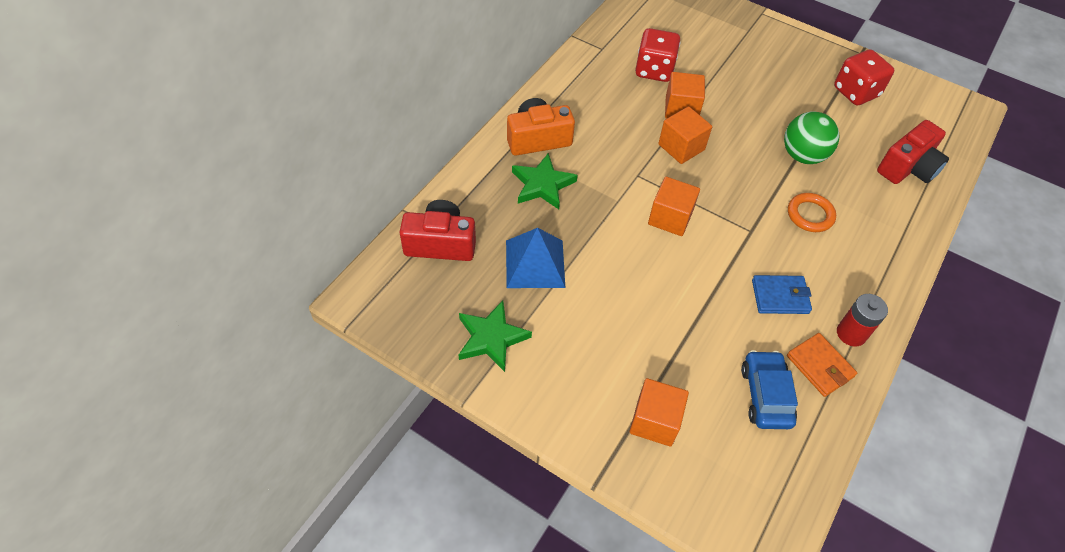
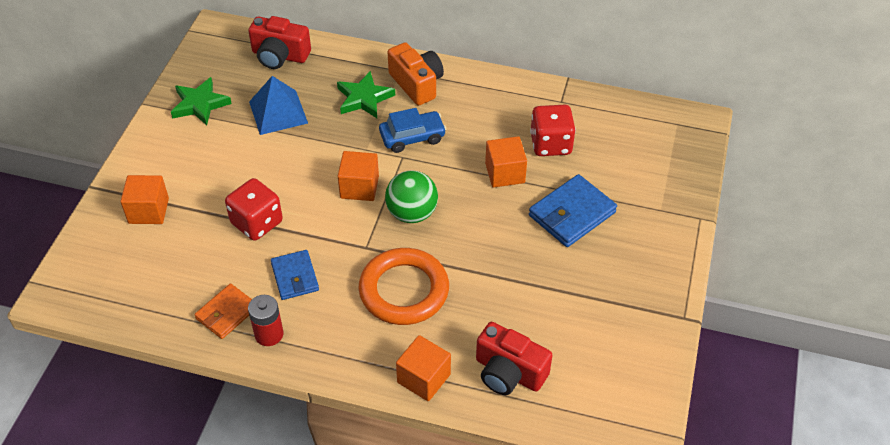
camera: 75 degrees right, 5 degrees down
red camera [400,200,476,261] -> red camera turned 120 degrees clockwise [248,16,311,69]
orange cube [658,106,712,164] -> orange cube moved to [396,335,451,401]
blue car [741,350,798,429] -> blue car moved to [379,108,446,153]
green ball [784,111,839,164] -> green ball moved to [385,170,438,223]
orange ring [788,193,836,232] -> orange ring [359,248,449,325], size x1.84
red dice [834,49,895,106] -> red dice moved to [225,178,283,241]
none -> blue wallet [529,174,617,247]

